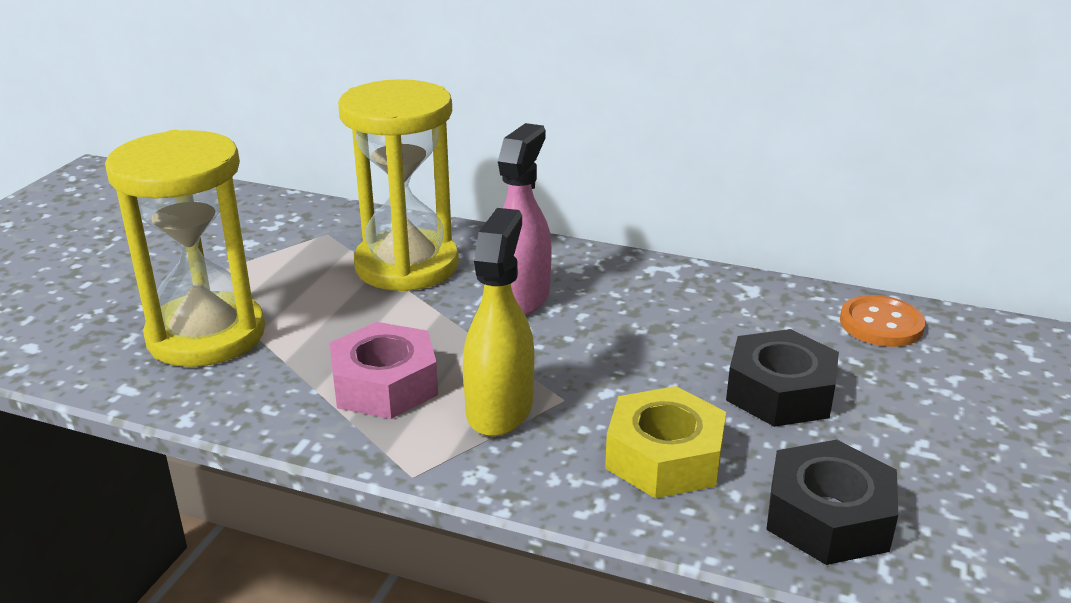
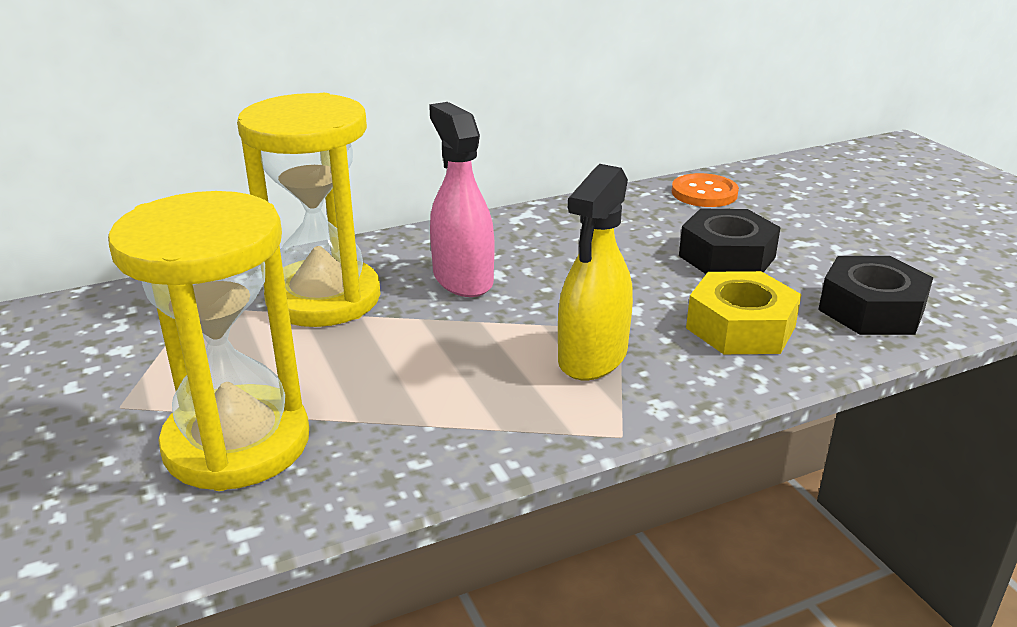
camera: 45 degrees left, 0 degrees up
pink nut [330,322,438,419] -> none
yellow spray bottle [463,208,534,436] -> yellow spray bottle turned 120 degrees counterclockwise [558,164,633,380]

